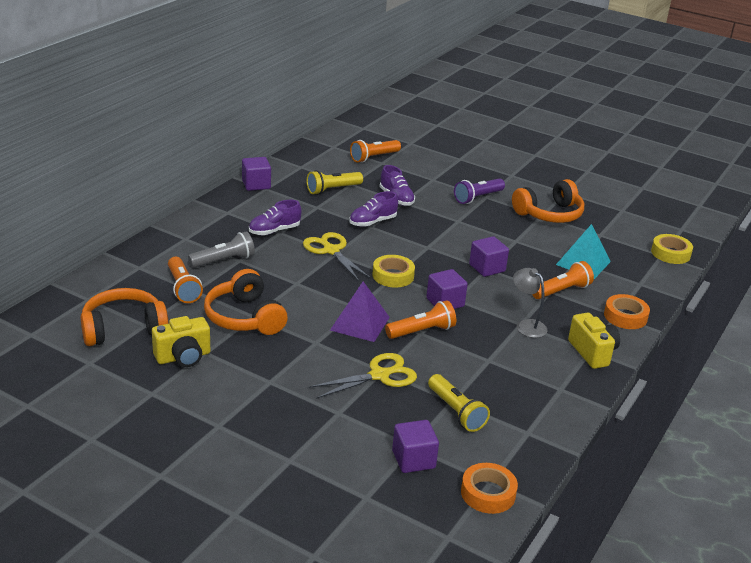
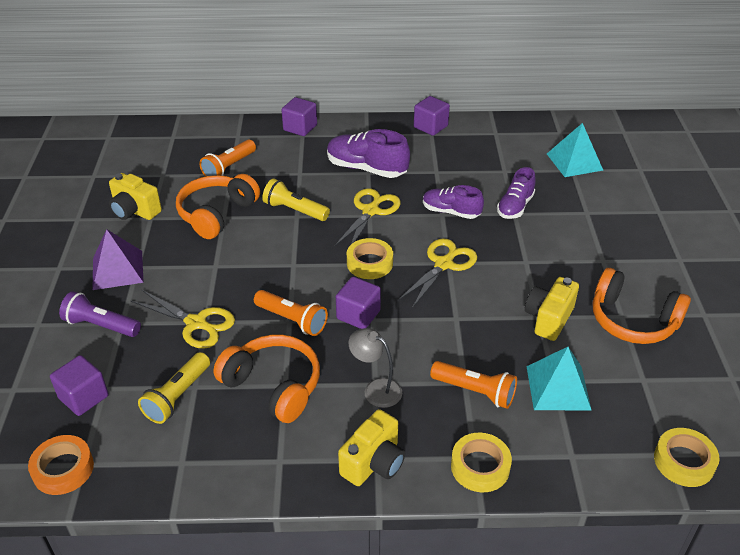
camera: 60 degrees right, 10 degrees up
orange headphones [81,288,169,346] -> orange headphones moved to [213,335,320,423]
grey flashlight [188,231,255,268] -> none
purple shoe [249,200,302,235] -> purple shoe [327,129,410,178], size x1.51
yellow flashlight [307,170,363,195] -> yellow flashlight moved to [262,179,330,221]
purple pyramid [330,281,390,342] -> purple pyramid moved to [92,229,144,290]
orange flashlight [350,140,401,163] -> turquoise pyramid [547,123,603,177]
purple flashlight [454,178,505,204] -> purple flashlight moved to [59,291,141,337]
purple cube [469,236,509,277] -> purple cube moved to [282,97,317,136]
grey lamp [513,268,548,338] -> grey lamp turned 75 degrees counterclockwise [348,328,402,408]
orange tape [604,294,650,329] -> yellow tape [451,433,512,492]
none -> yellow scissors [398,238,477,308]
none -> yellow camera [525,277,579,341]

